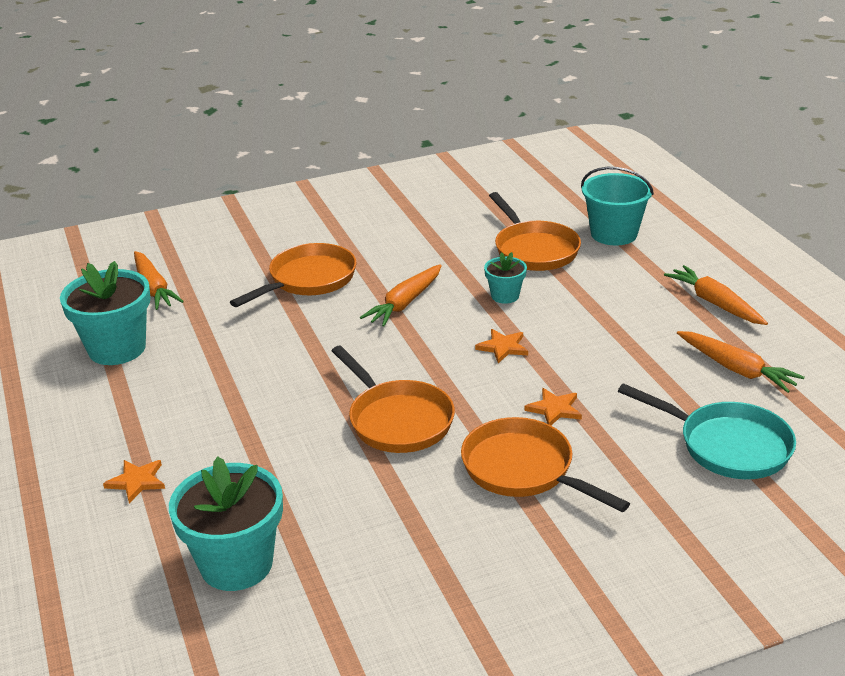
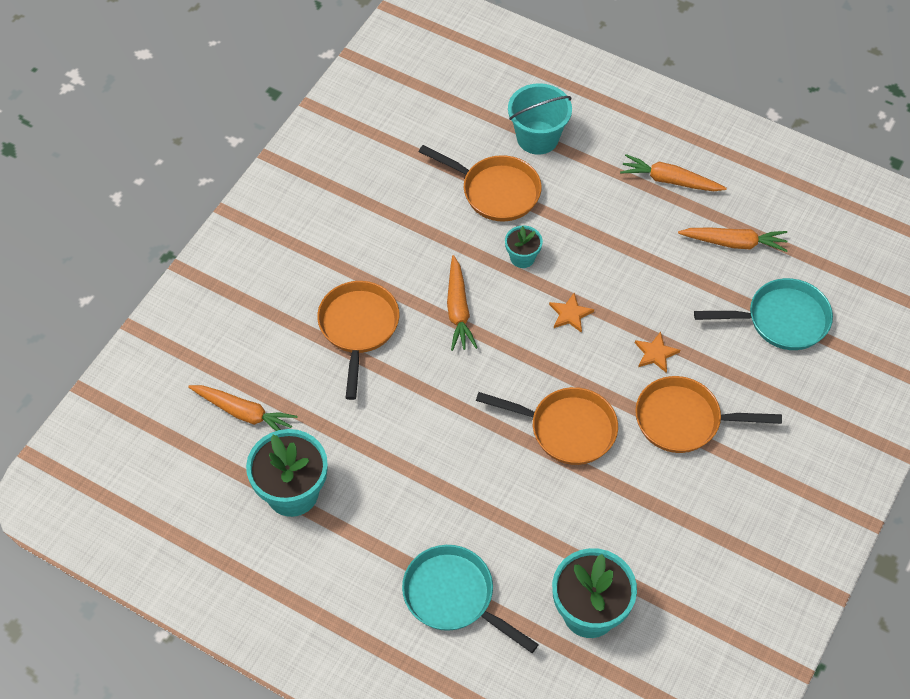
camera: 40 degrees left, 25 degrees up
orange star [103,460,165,503] -> turquoise pan [402,545,539,653]

